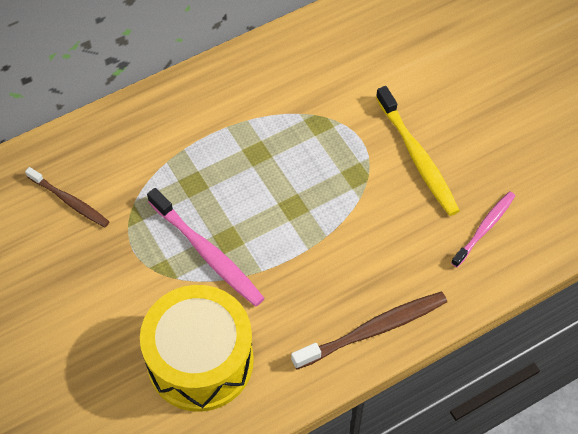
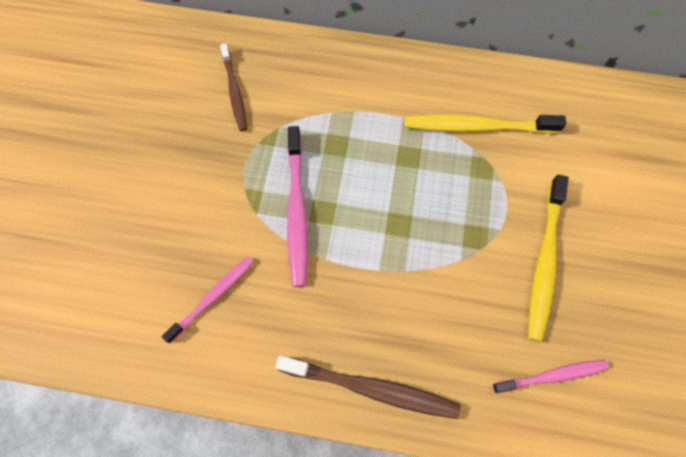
camera: 40 degrees right, 10 degrees up
yellow drum [140,285,254,412] -> pink toothbrush [162,256,254,343]
none -> yellow toothbrush [404,114,566,133]

